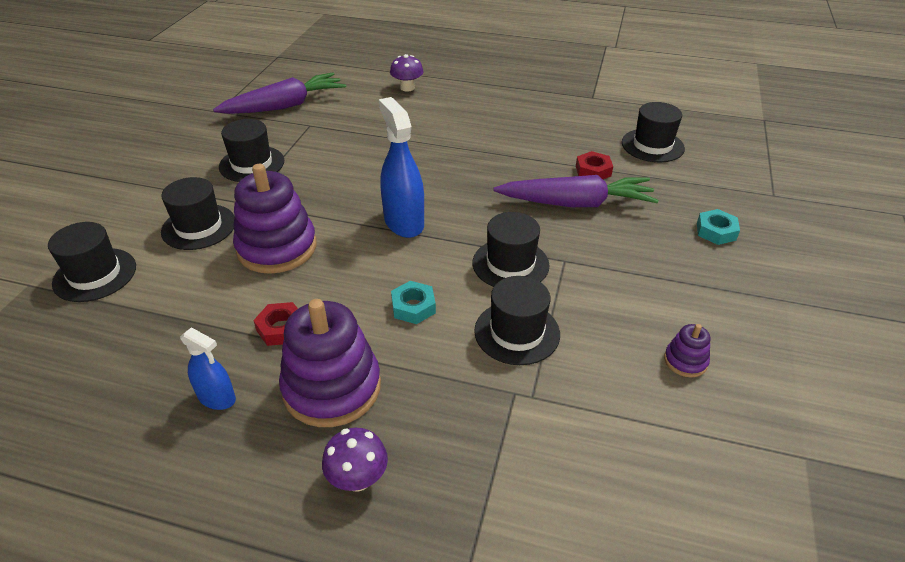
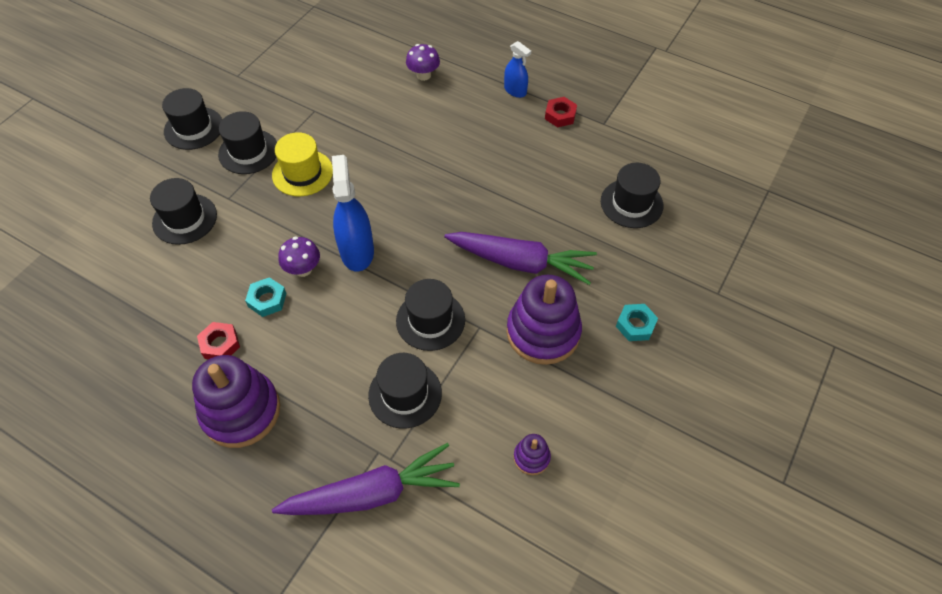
camera: 15 degrees right, 15 degrees up
black hat [48,222,136,302] -> black hat moved to [162,88,222,150]
blue spray bottle [180,327,236,410] -> blue spray bottle moved to [504,41,531,98]
purple carrot [213,72,346,114] -> purple carrot moved to [272,443,460,515]
purple stacking toy [233,164,317,274] -> purple stacking toy moved to [507,275,582,365]
purple mushroom [322,428,388,492] -> purple mushroom moved to [278,236,320,277]
turquoise nut [391,281,436,324] -> turquoise nut moved to [245,277,287,317]
red nut [576,151,613,179] -> red nut moved to [545,97,577,127]
none -> yellow hat [272,132,333,197]

